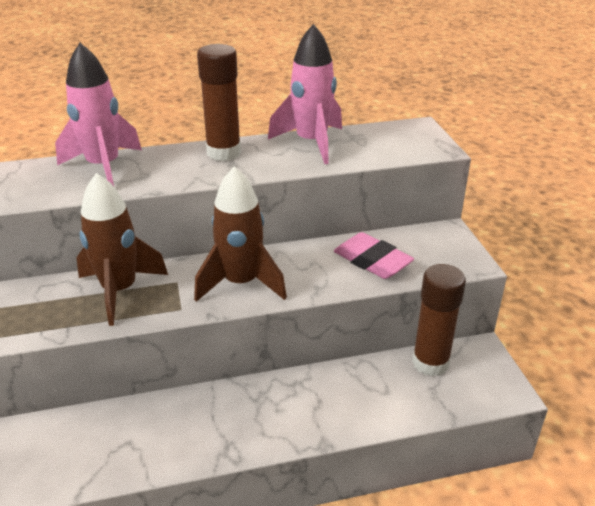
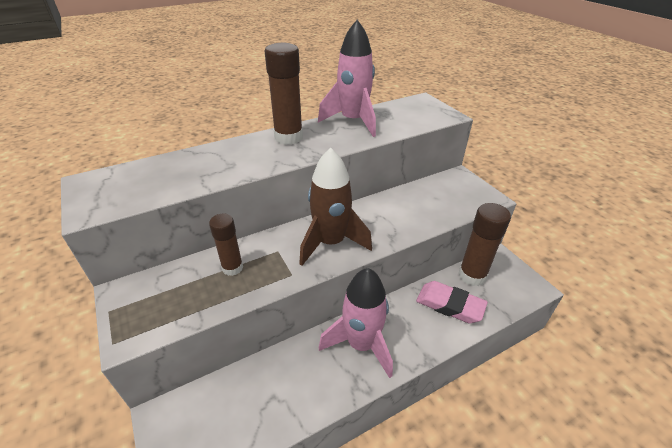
camera: 15 degrees left, 5 degrees up
pink rocket [55,43,142,186] -> pink rocket moved to [319,268,393,378]
brown rocket [76,173,168,326] -> brown glue stick [209,213,243,276]
pink eraser [334,232,414,279] -> pink eraser moved to [416,281,488,323]

